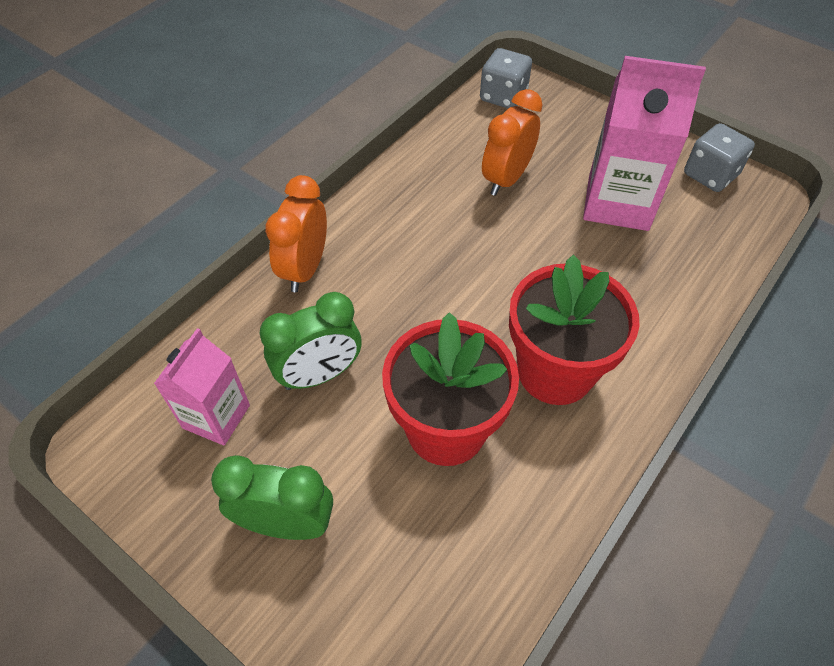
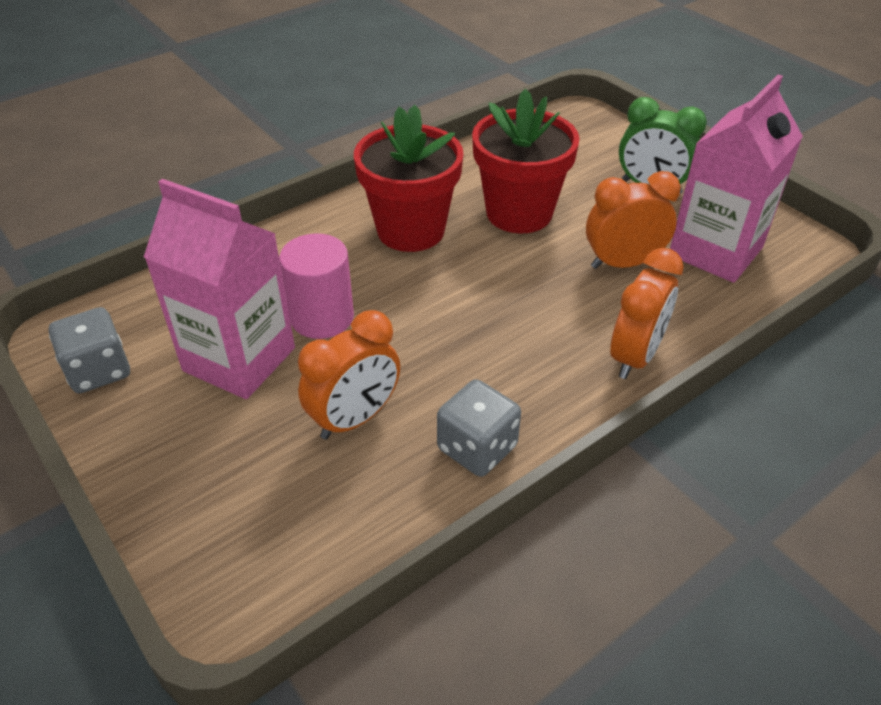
camera: 165 degrees left, 10 degrees down
pink carton [154,328,250,445] -> pink carton [670,75,803,283], size x1.62
green clock [260,292,362,390] -> orange clock [586,171,681,269]
grey dice [480,48,532,109] -> grey dice moved to [437,379,521,477]
none -> pink cylinder [279,233,354,339]

